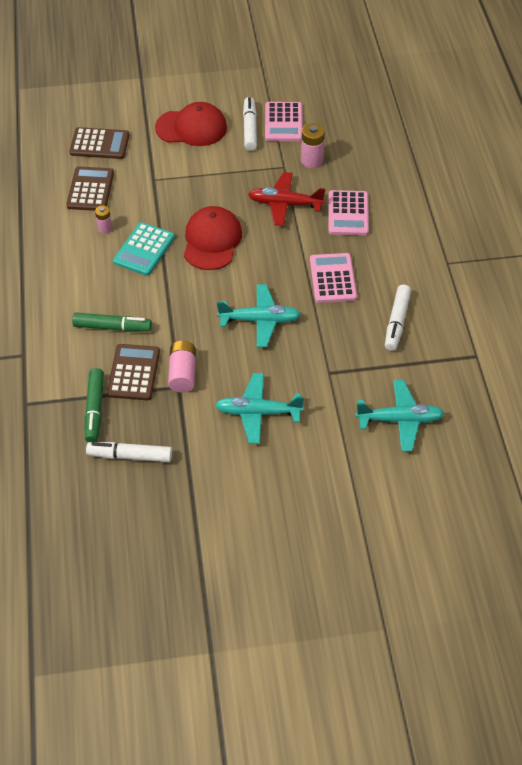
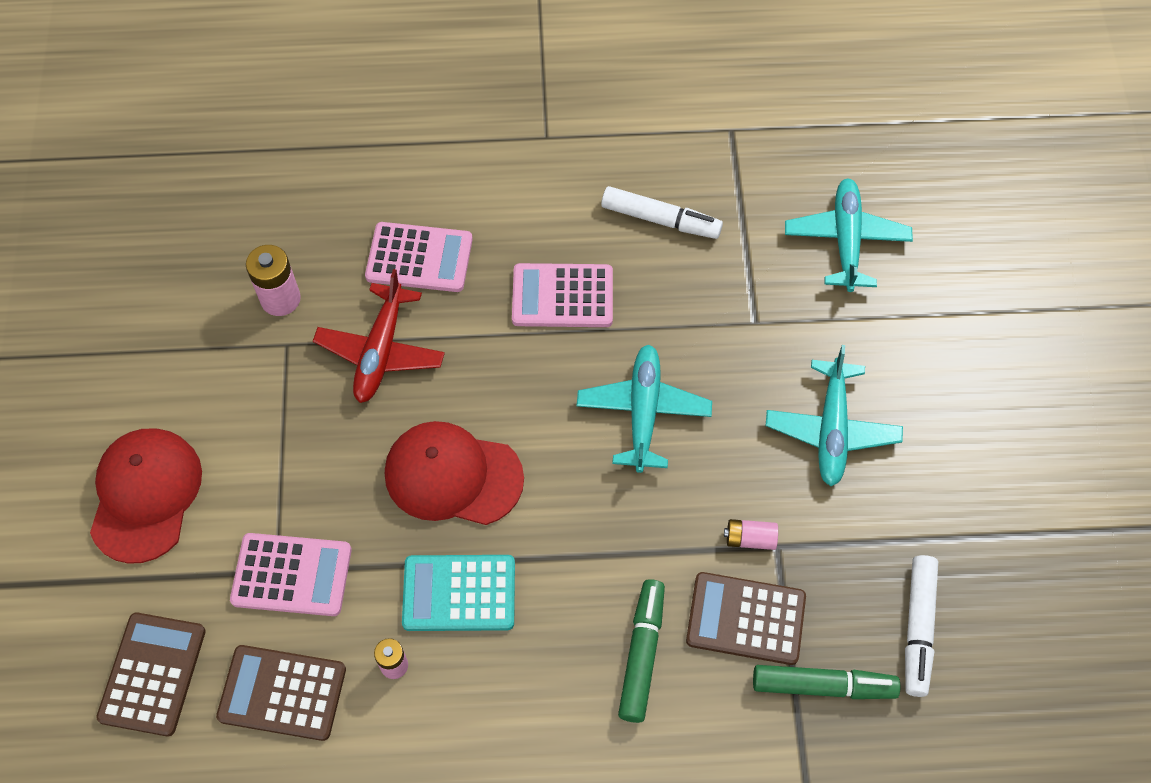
camera: 85 degrees left, 10 degrees up
turquoise calculator [113,222,175,276] -> turquoise calculator turned 150 degrees clockwise [402,555,515,631]
pink battery [168,341,196,392] -> pink battery [724,519,778,550], size x0.61
white marker [243,97,257,151] -> none
pink calculator [265,102,303,141] -> pink calculator moved to [230,533,352,616]

